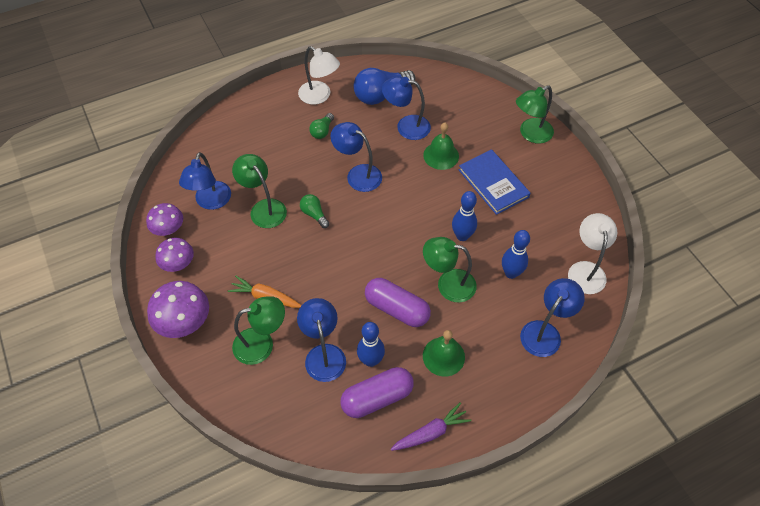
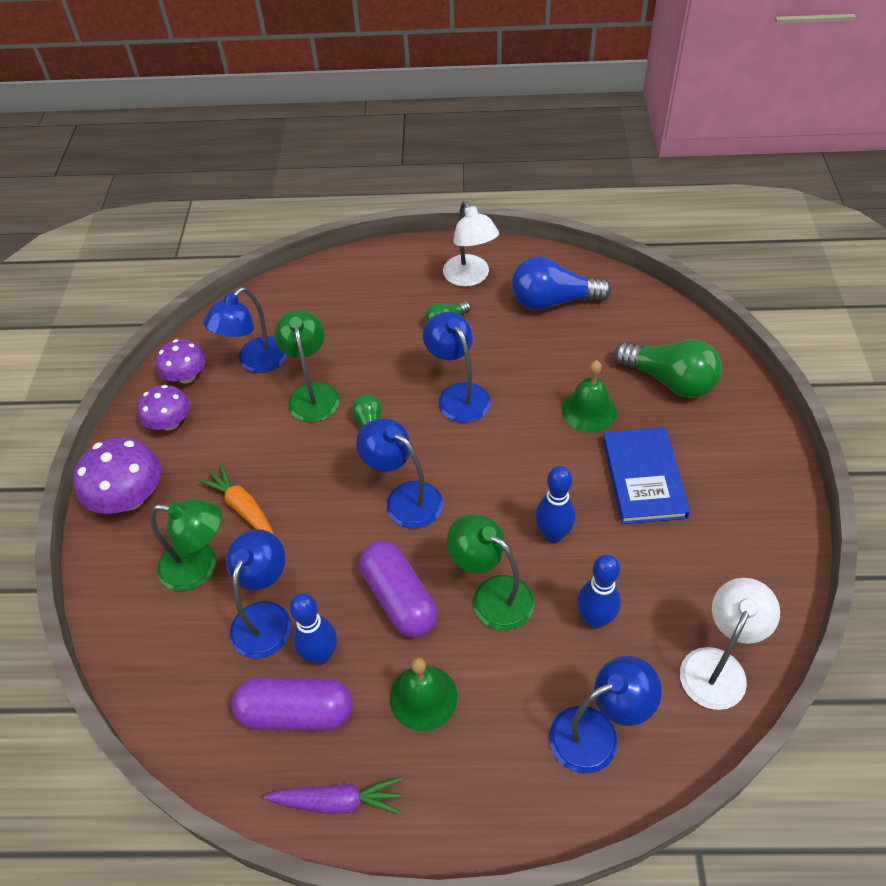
camera: 30 degrees right, 5 degrees down
blue lamp [382,76,431,140] -> blue lamp moved to [356,418,443,529]
green lamp [516,85,554,144] -> none
none -> green light bulb [614,339,722,398]

